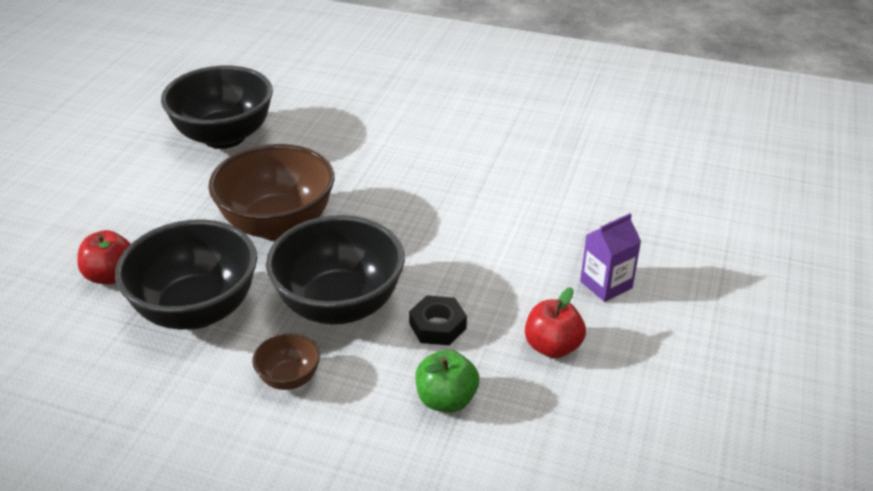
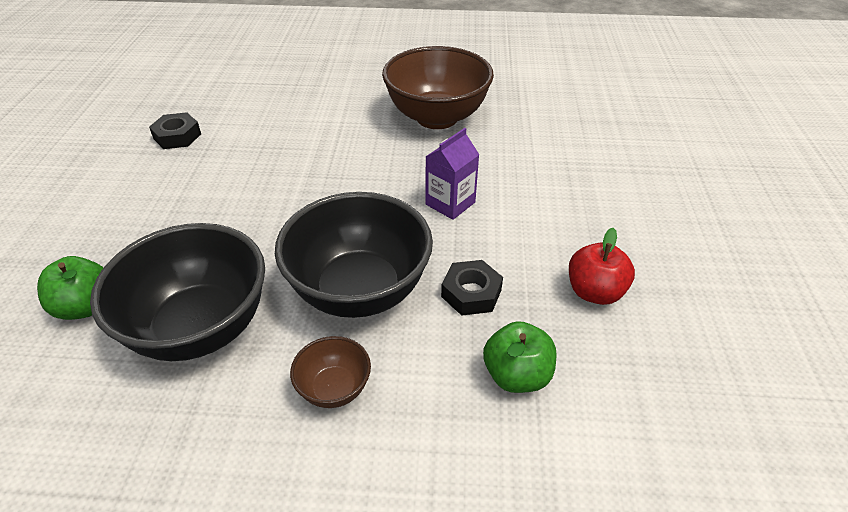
camera: 15 degrees left, 5 degrees up
red apple [77,230,131,284] -> green apple [37,256,104,320]
black bowl [161,65,273,149] -> black nut [149,112,201,149]
brown bowl [208,144,335,241] -> brown bowl moved to [382,46,494,129]
purple carton [580,213,641,302] -> purple carton moved to [425,128,480,220]

